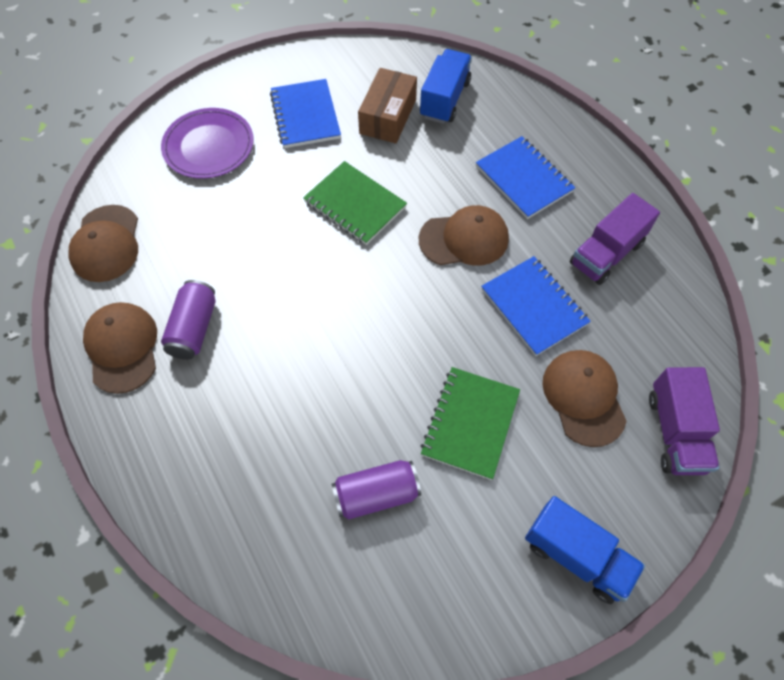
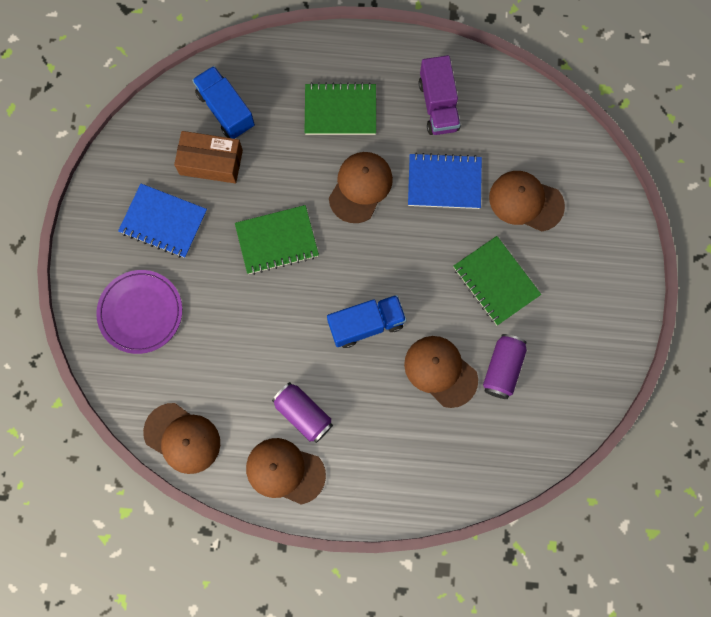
camera: 55 degrees left, 15 degrees up
brown box [358,68,417,143] -> brown box turned 45 degrees counterclockwise [174,131,243,184]
blue notebook [476,136,575,219] -> green notebook [305,82,376,135]
blue truck [525,496,645,604] -> blue truck moved to [327,295,407,348]
purple truck [649,367,720,475] -> none
none -> brown cap [404,336,478,408]

